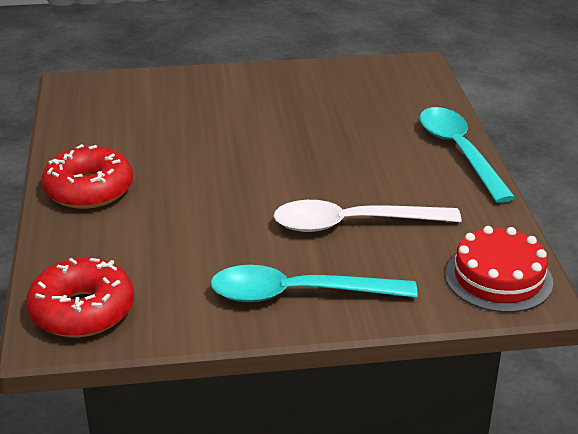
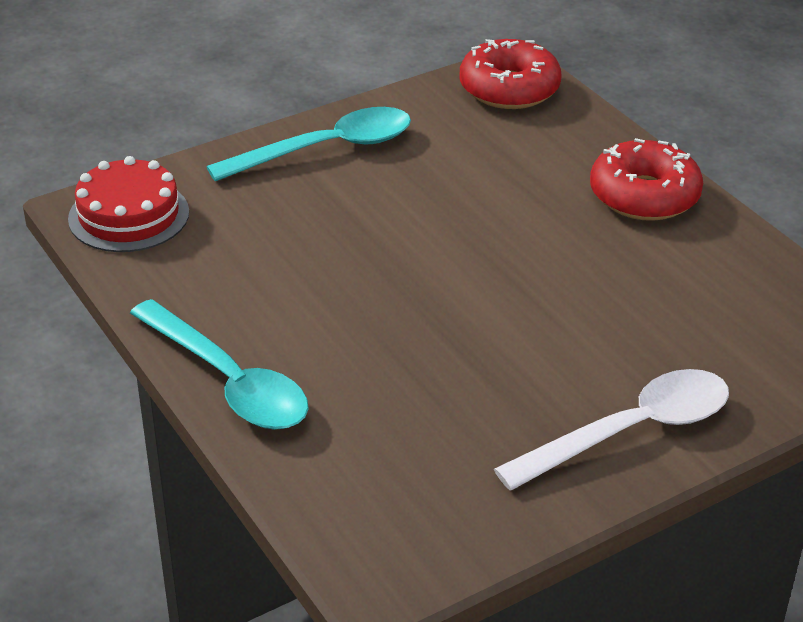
camera: 155 degrees right, 5 degrees up
white spoon [274,200,461,232] -> white spoon moved to [494,369,729,491]

